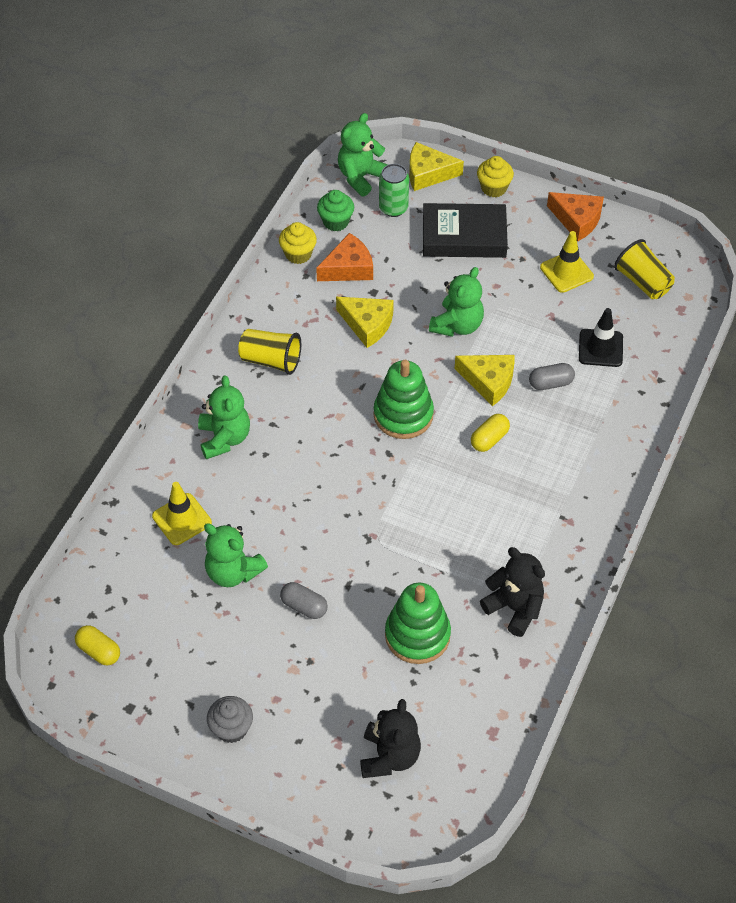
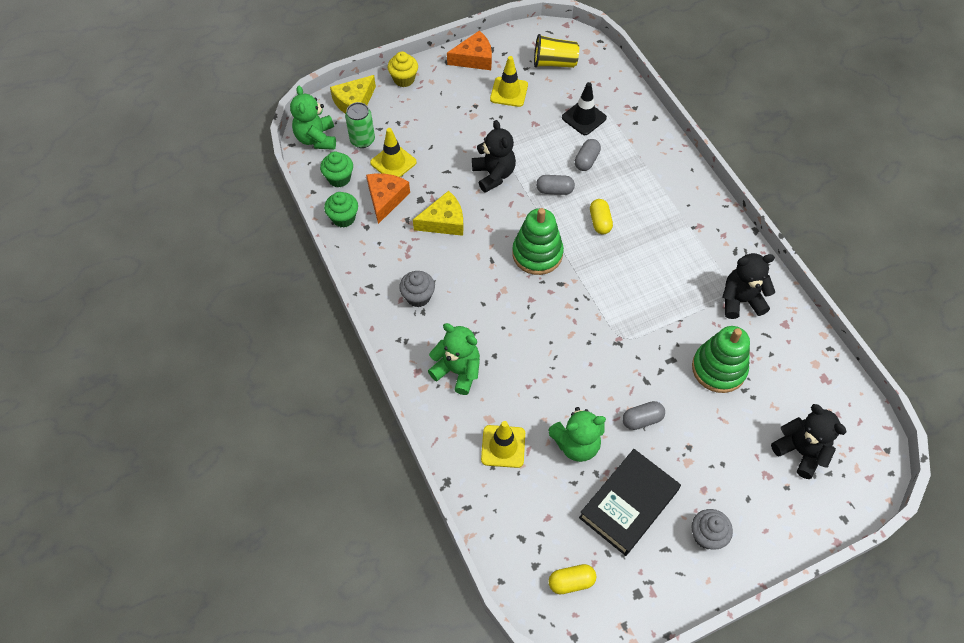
camera: 50 degrees left, 5 degrees up
yellow cup [238,329,301,375] -> grey cupcake [399,271,435,307]
yellow cupcake [279,222,317,264] -> green cupcake [324,192,358,228]
black book [423,203,508,258] -> black book moved to [579,449,681,556]
green teddy bear [429,267,484,337] -> black teddy bear [472,120,516,193]
yellow cheese [455,355,515,406] -> grey capsule [536,175,575,195]
none -> yellow traffic cone [370,128,417,177]

